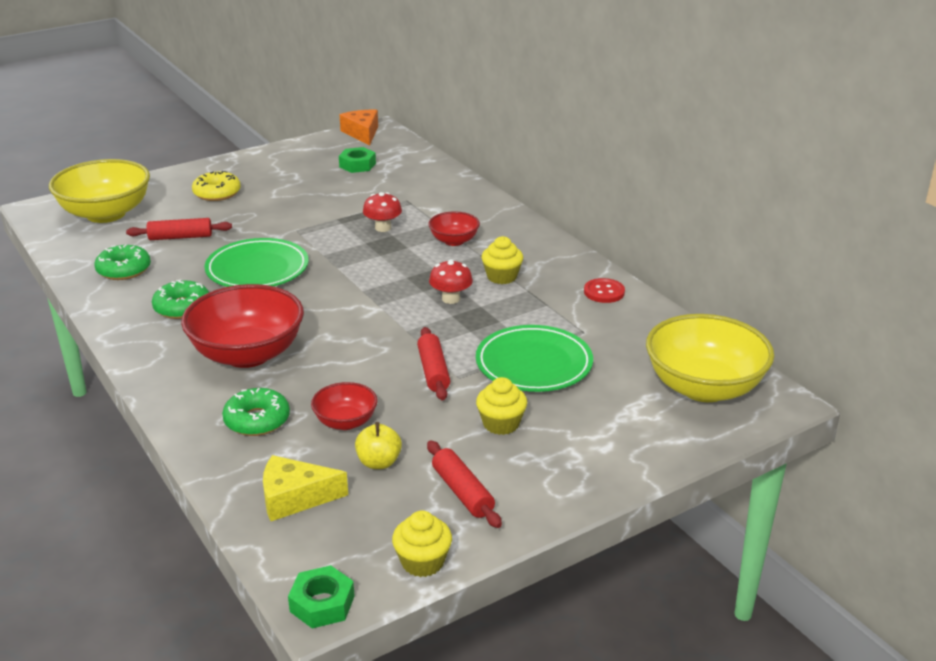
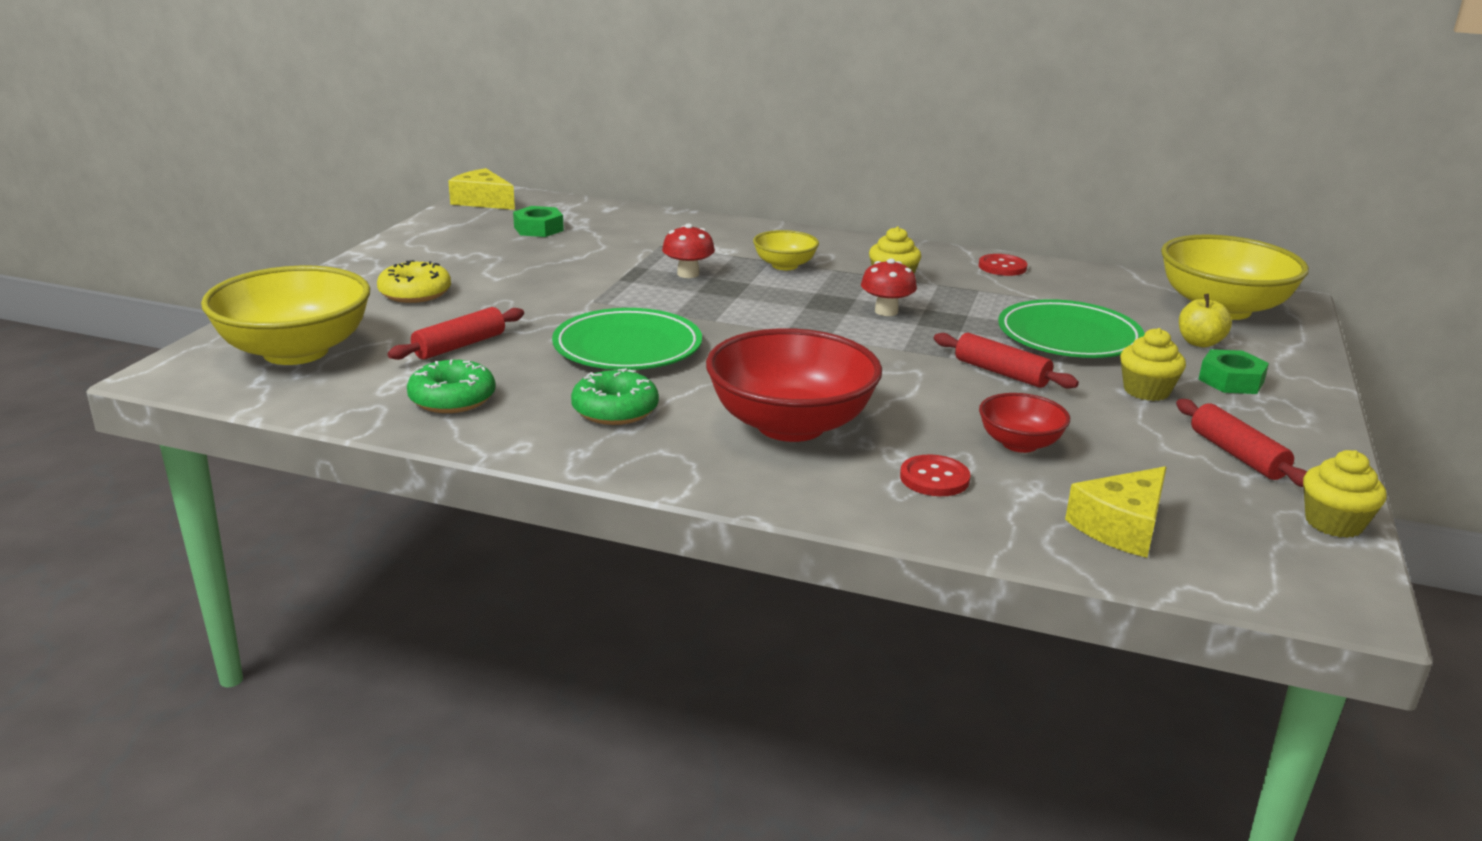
camera: 40 degrees left, 5 degrees down
green donut [222,388,290,436] -> red button [900,454,970,496]
green nut [288,565,355,628] -> green nut moved to [1198,349,1269,394]
orange cheese [340,110,378,146] -> yellow cheese [448,168,515,210]
yellow apple [355,422,402,469] -> yellow apple moved to [1179,294,1232,348]
red rolling pin [427,440,502,528] -> red rolling pin turned 45 degrees clockwise [1176,399,1307,487]
red bowl [428,211,480,246] -> yellow bowl [753,230,819,270]

